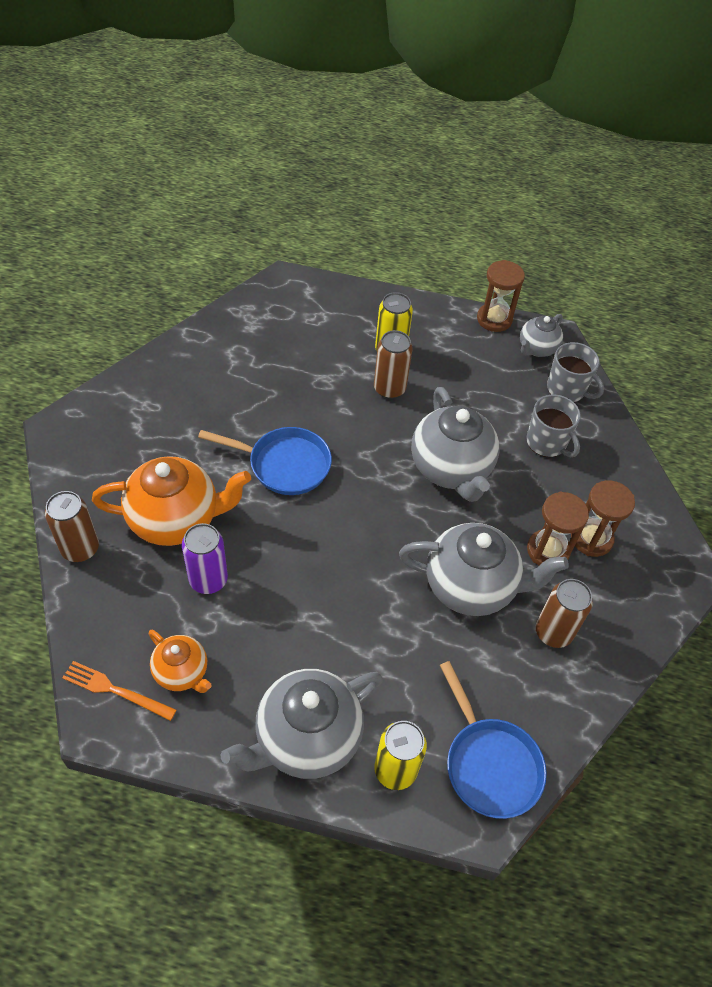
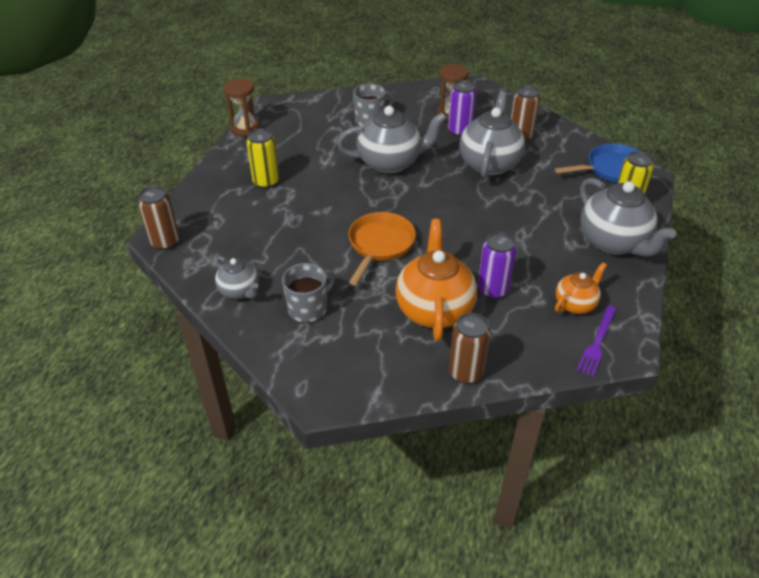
camera: 80 degrees left, 10 degrees down
orange fork [62,661,177,721] -> purple fork [577,305,616,376]
blue pan [198,427,332,495] -> orange pan [348,212,416,285]
brown can [374,330,413,399] -> brown can moved to [138,186,180,250]
grey teapot [520,314,563,357] -> grey teapot moved to [215,256,259,299]
brown hourglass [527,492,589,565] -> purple can [448,80,477,137]
grey mug [547,342,604,402] -> grey mug moved to [282,263,335,323]

